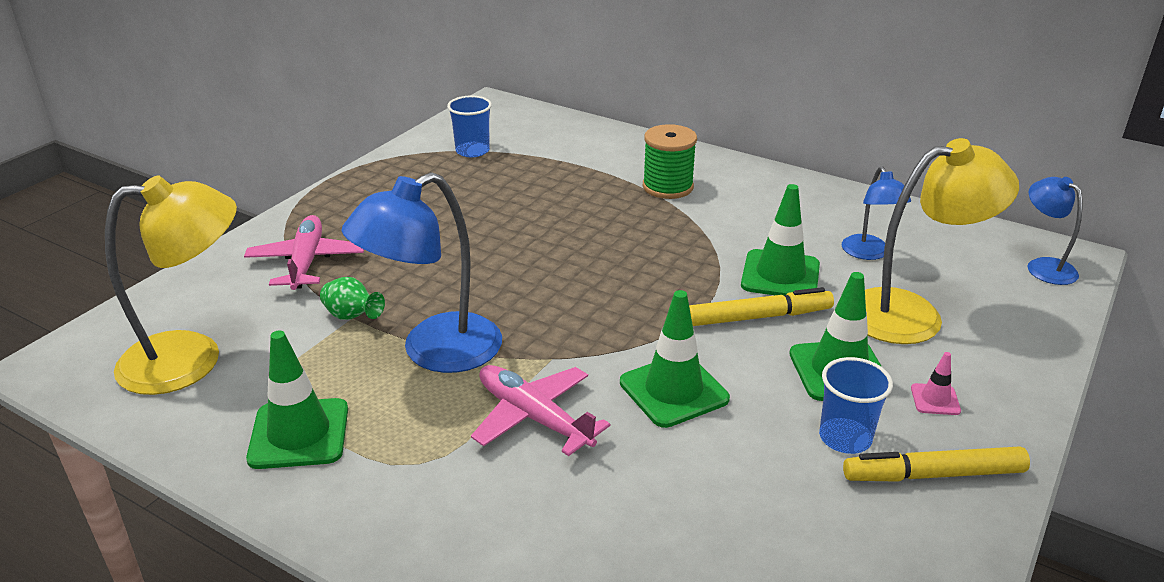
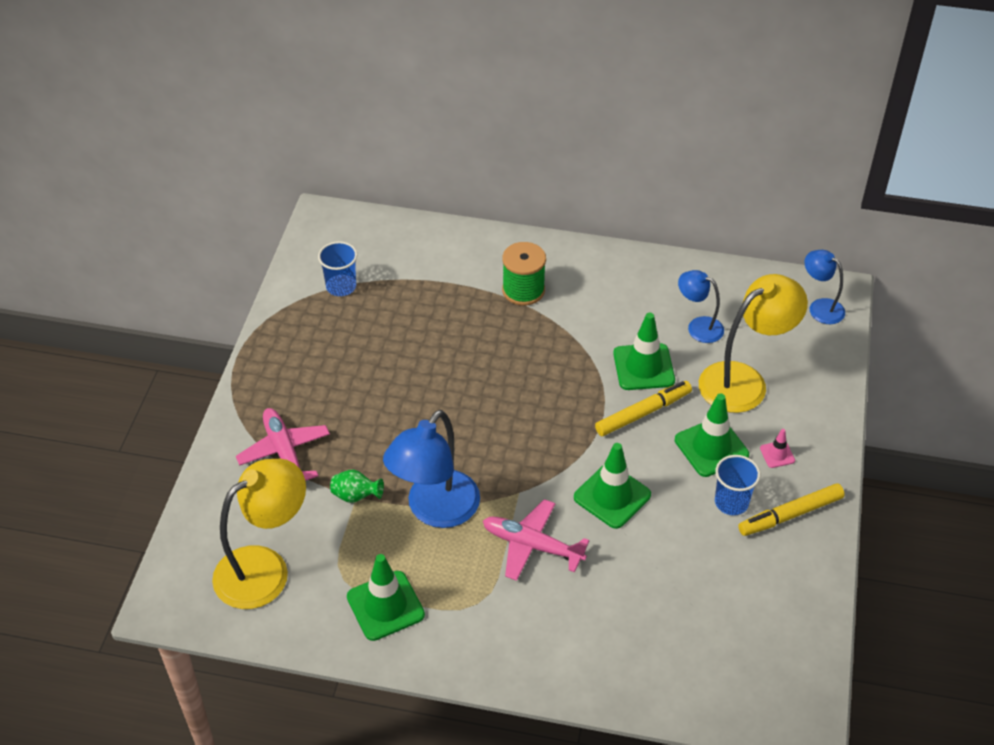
camera: 20 degrees left, 15 degrees up
blue lamp [842,166,911,260] -> blue lamp turned 150 degrees clockwise [678,270,724,343]

